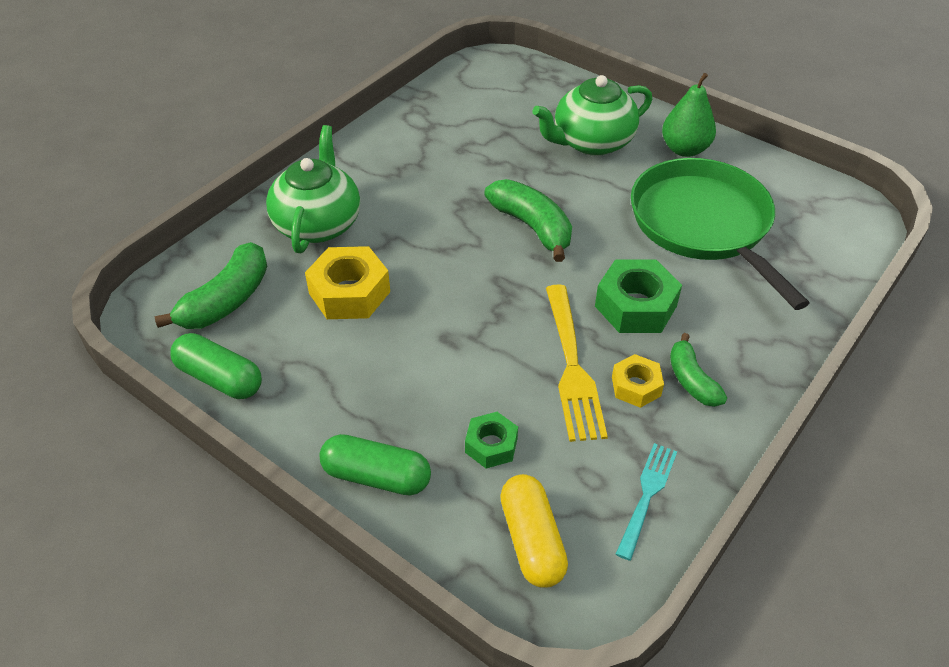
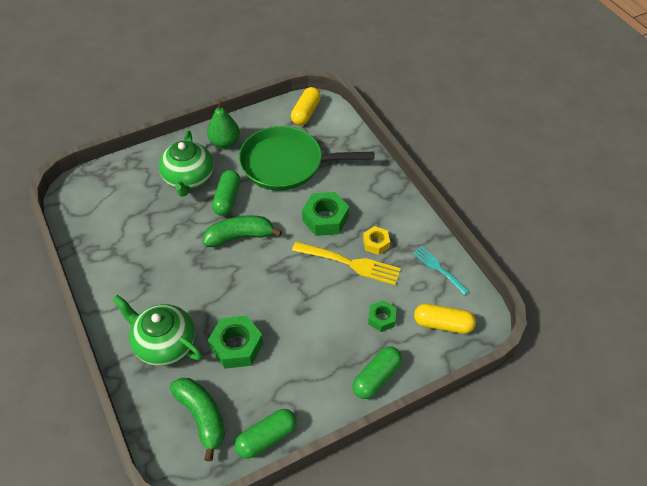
camera: 65 degrees left, 5 degrees up
yellow nut [305,246,390,319] -> green nut [208,316,263,369]
green banana [670,333,727,407] -> none
none -> green capsule [212,170,241,216]
none -> yellow capsule [291,87,321,125]

